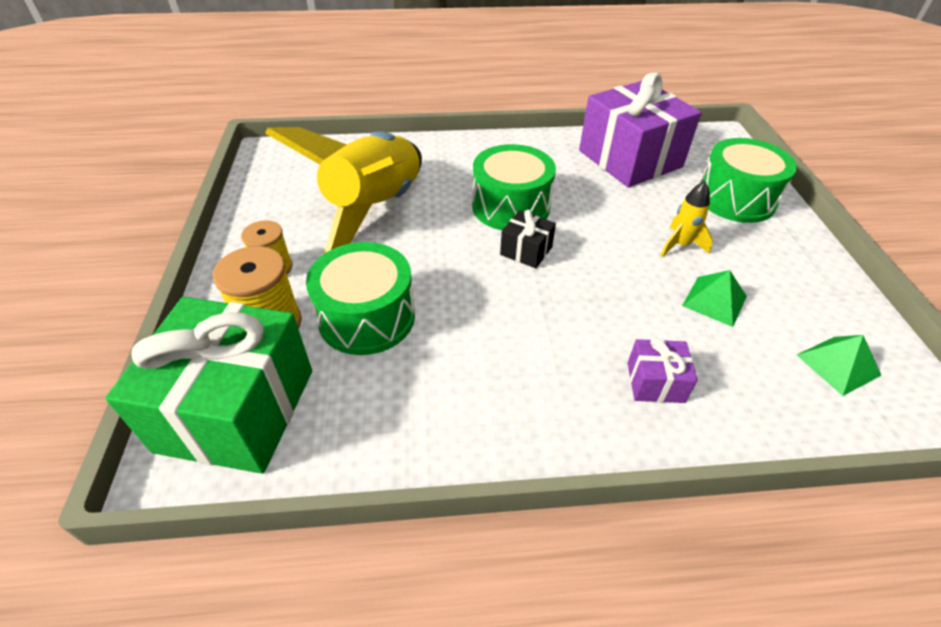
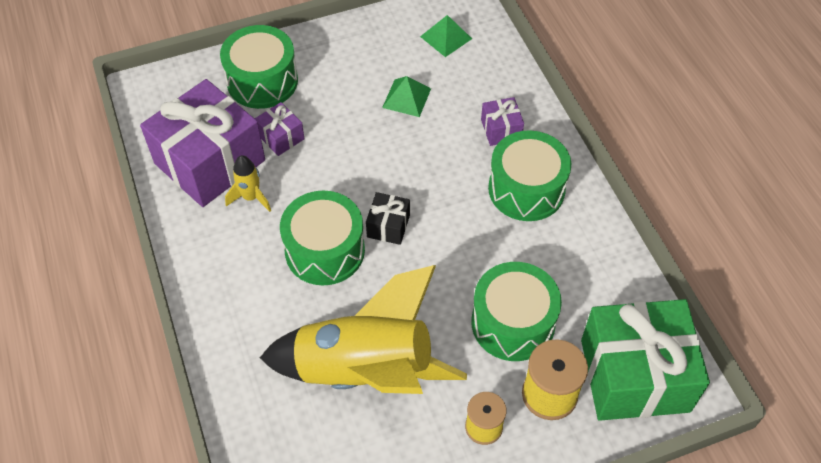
camera: 105 degrees left, 10 degrees up
yellow rocket [660,181,713,257] -> yellow rocket moved to [225,155,271,212]
none -> purple gift [255,102,305,156]
none -> green drum [488,130,571,221]

